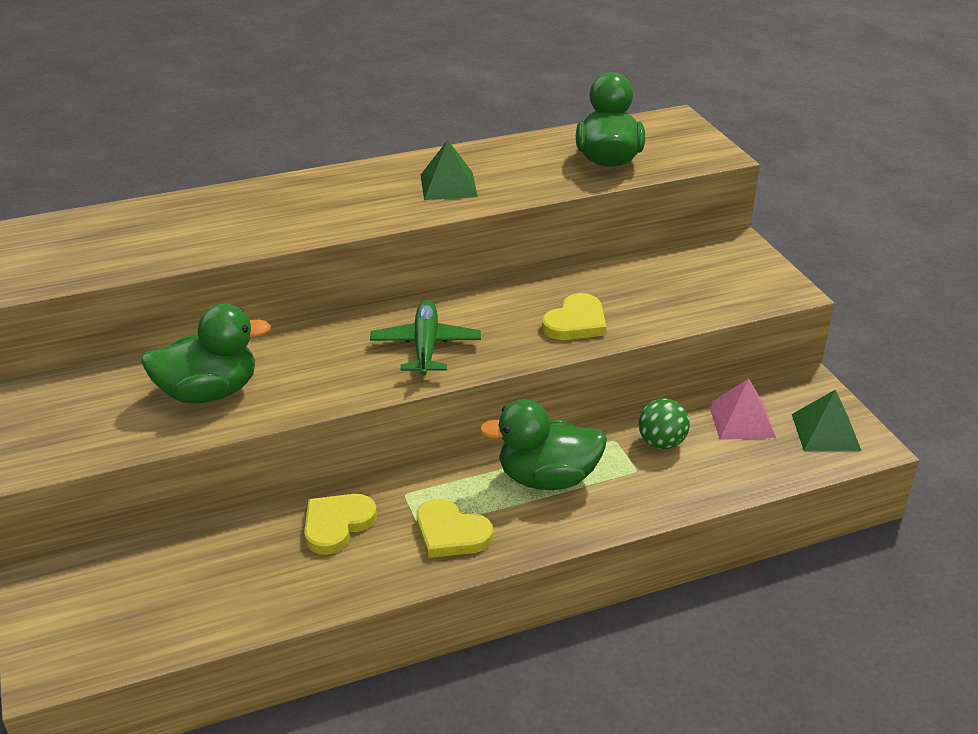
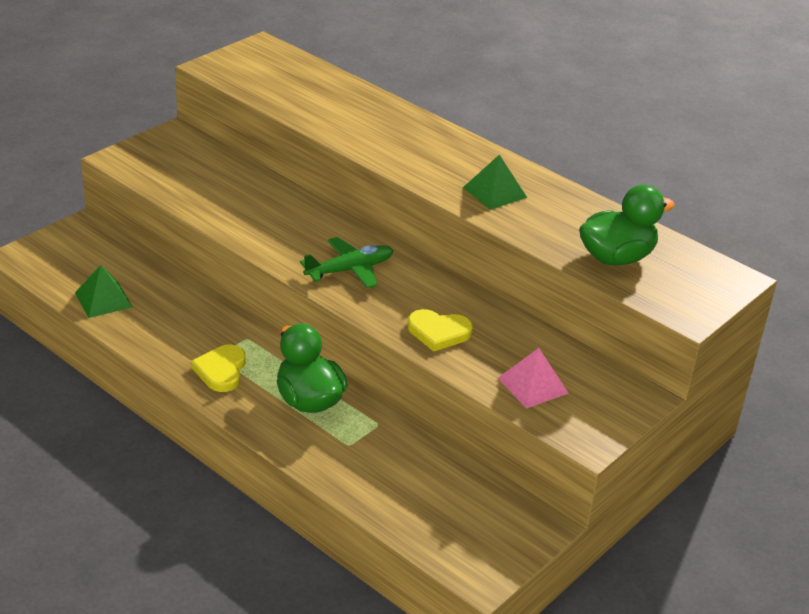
camera: 60 degrees right, 0 degrees up
green duck [141,304,271,403] -> none
yellow heart [304,494,377,555] -> none
green ball [638,398,690,449] -> none
pink pyramid [709,378,776,440] -> pink pyramid moved to [498,348,569,409]
green pyramid [792,390,862,451] -> green pyramid moved to [75,265,133,318]

